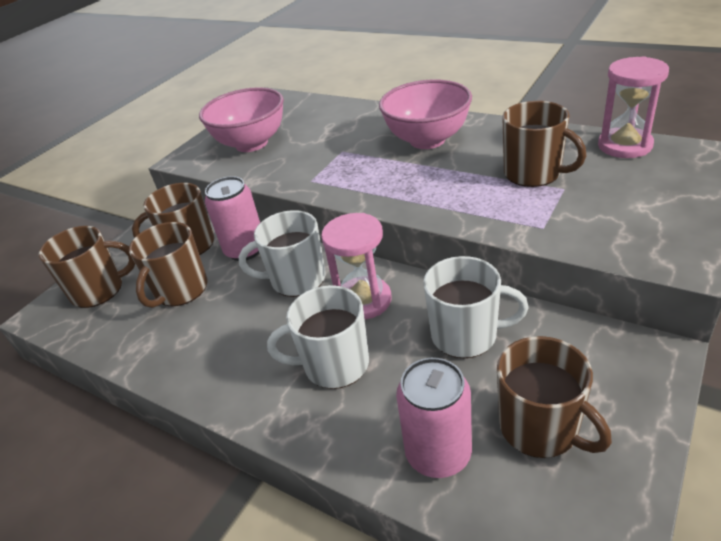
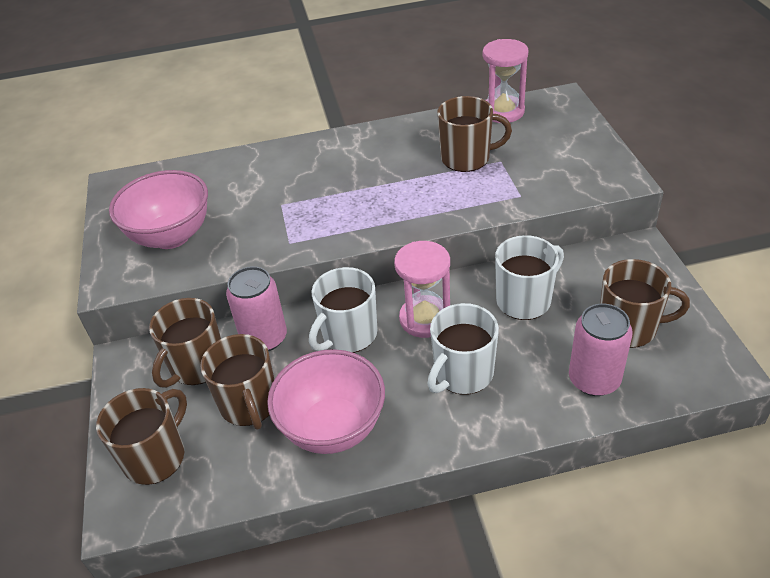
camera: 45 degrees left, 5 degrees up
pink bowl [379,79,472,149] -> pink bowl moved to [267,349,385,454]

